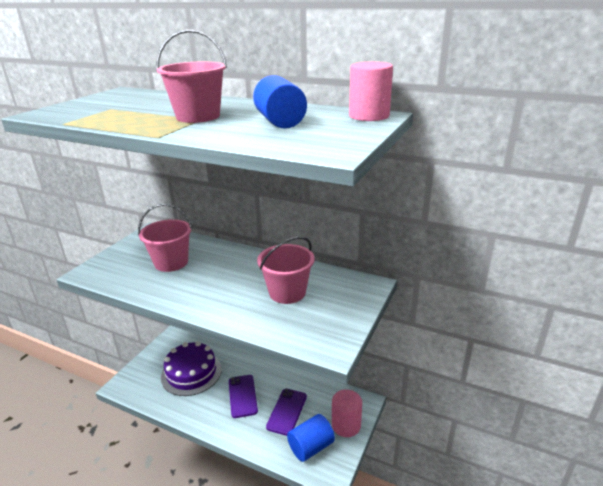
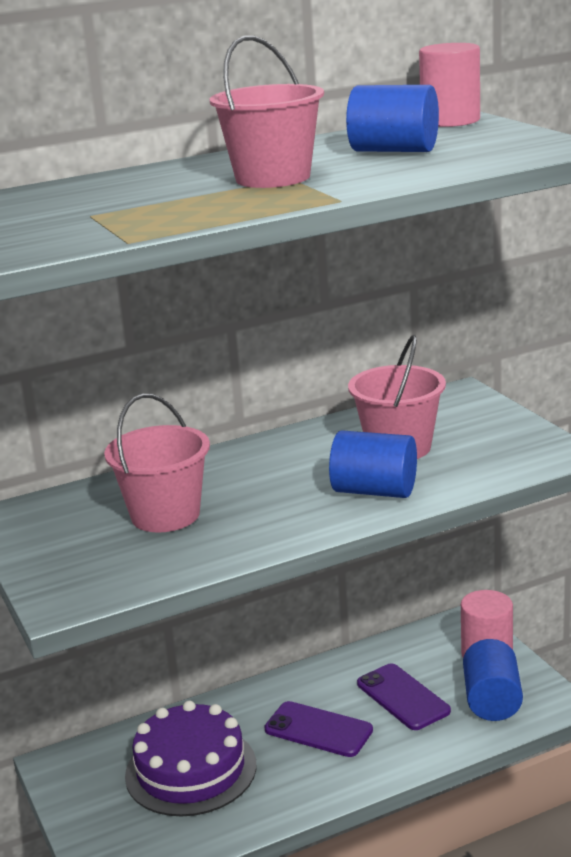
camera: 50 degrees left, 5 degrees down
none -> blue cylinder [329,430,417,498]

